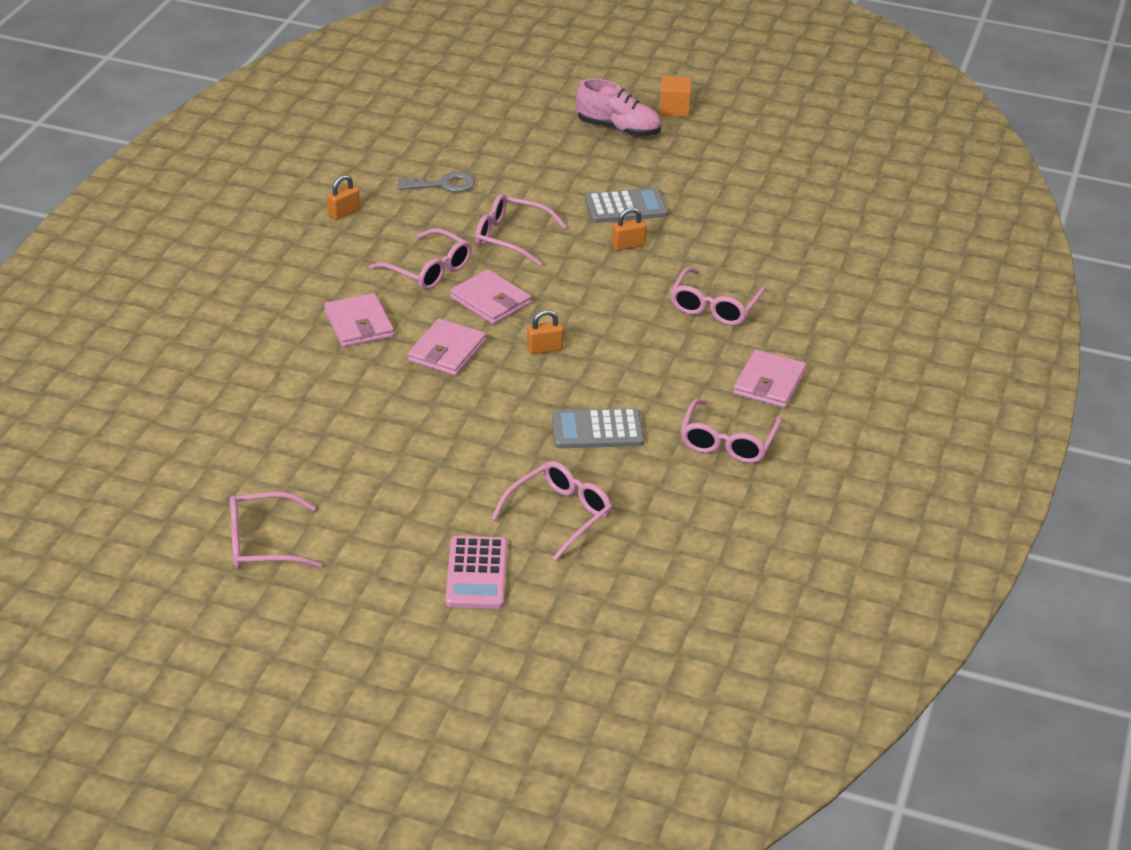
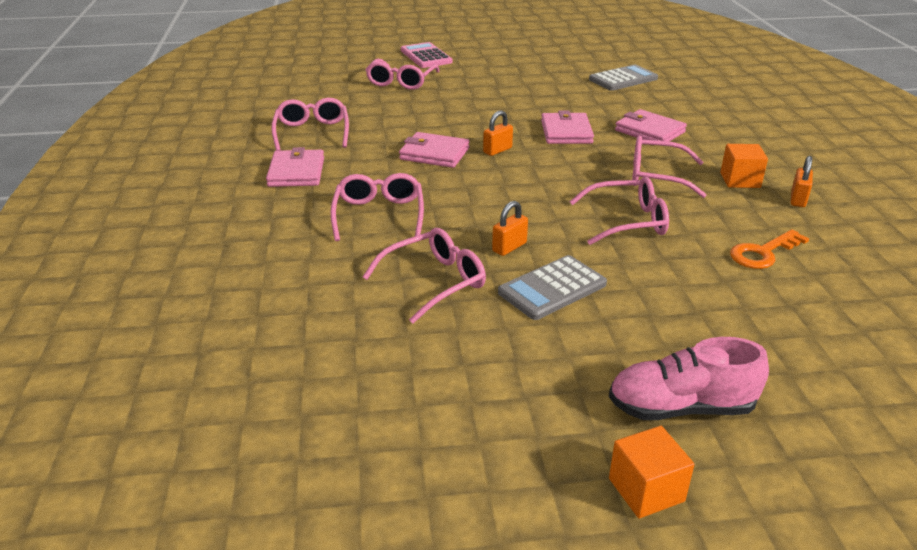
camera: 155 degrees right, 5 degrees down
pink glasses [230,492,322,569] -> pink glasses moved to [363,228,486,324]
grey key [397,171,475,192] -> orange key [730,229,809,269]
pink wallet [450,269,531,325] -> pink wallet moved to [399,132,470,168]
grey calculator [552,408,644,448] -> grey calculator moved to [589,65,658,91]
none -> orange cube [720,144,768,188]

